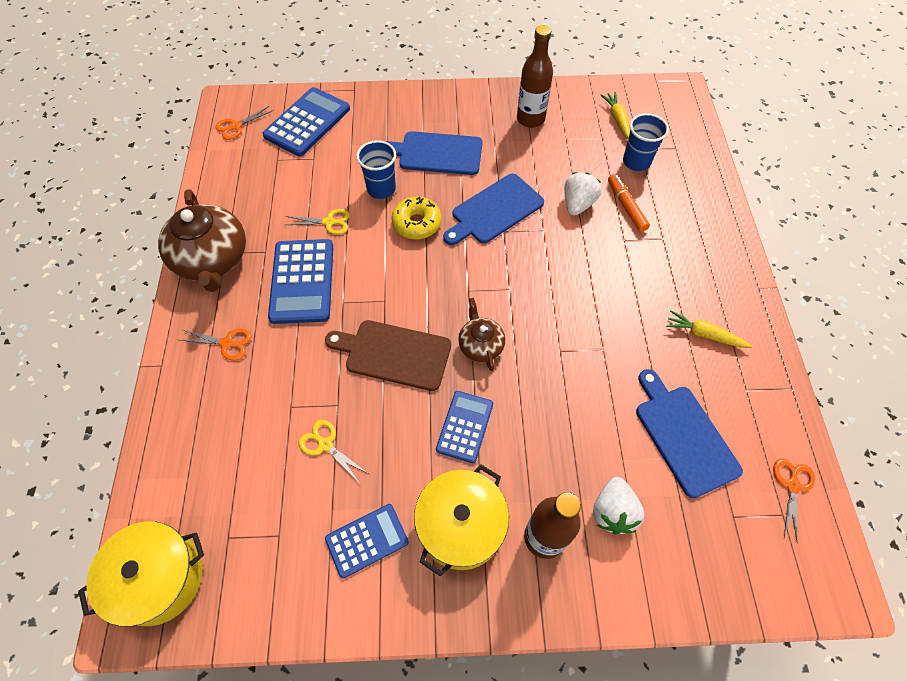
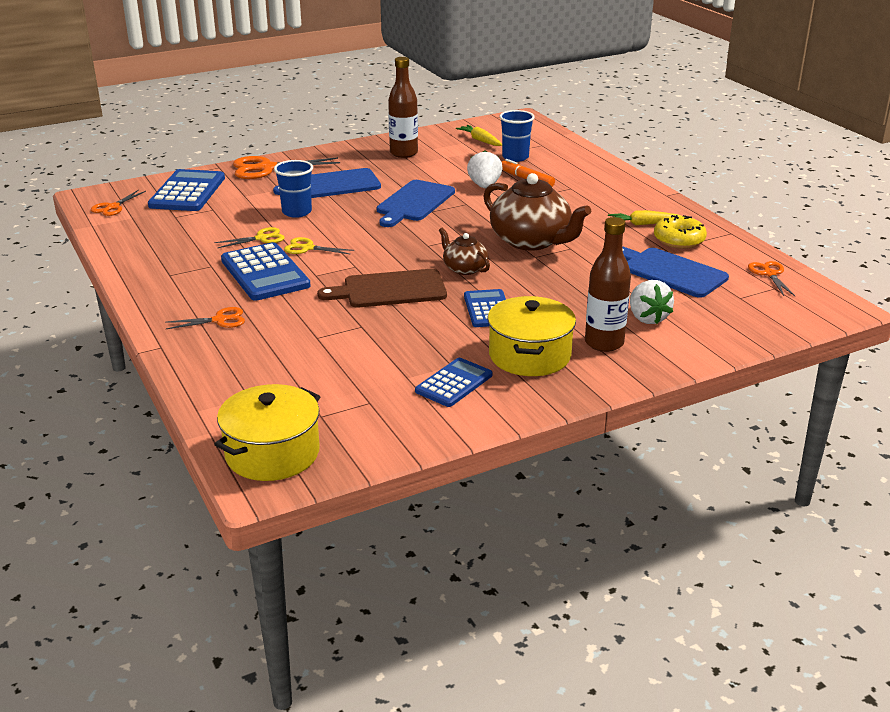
camera: 25 degrees left, 30 degrees down
brown teapot [158,189,246,292] -> brown teapot moved to [483,173,591,251]
yellow scissors [299,420,367,482] -> yellow scissors moved to [284,237,354,255]
yellow donut [391,196,442,240] -> yellow donut moved to [654,215,707,249]
none -> orange scissors [233,156,340,179]

